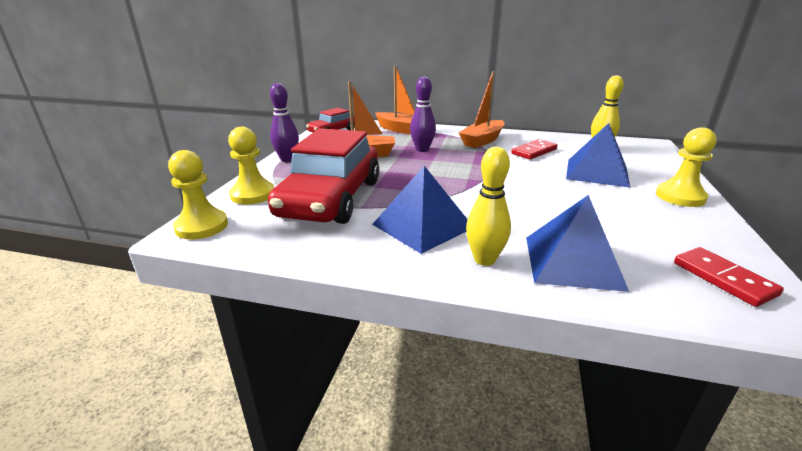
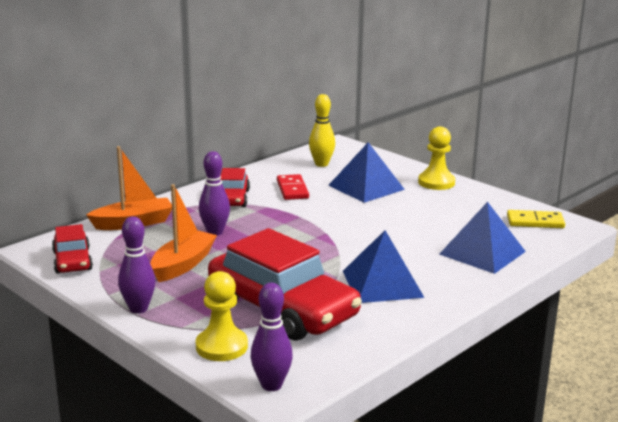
camera: 60 degrees left, 5 degrees down
yellow pawn [168,150,228,239] -> purple bowling pin [251,283,293,391]
orange boat [459,71,505,148] -> red car [220,168,250,207]
yellow bowling pin [466,147,511,266] -> none
red domino [674,247,784,307] -> yellow domino [507,210,565,228]

